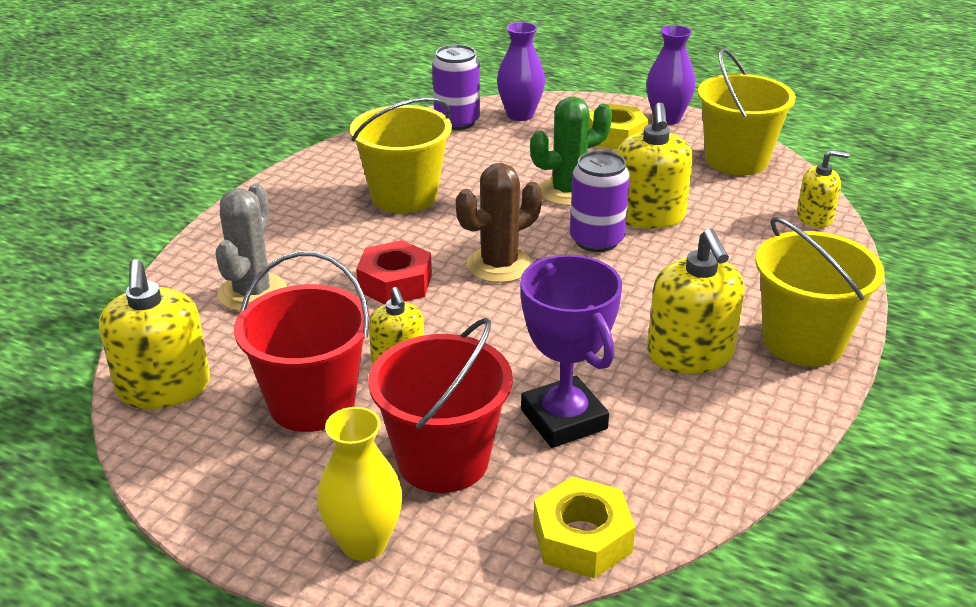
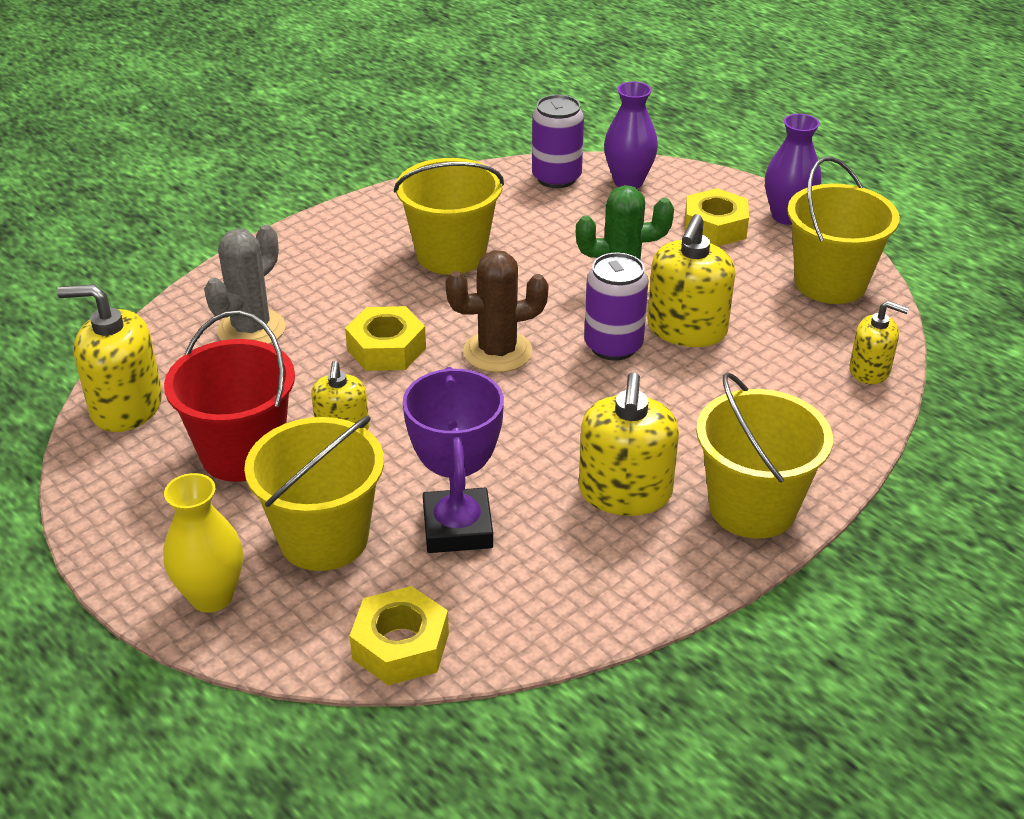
camera: 20 degrees right, 5 degrees up
yellow soap dispenser [99,259,210,409] -> yellow soap dispenser turned 90 degrees clockwise [57,284,162,432]
red nut [356,240,432,304] -> yellow nut [345,306,426,371]
red bucket [368,318,513,493] -> yellow bucket [244,416,384,571]

